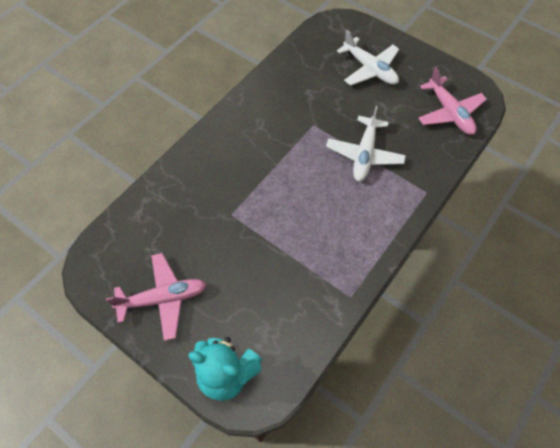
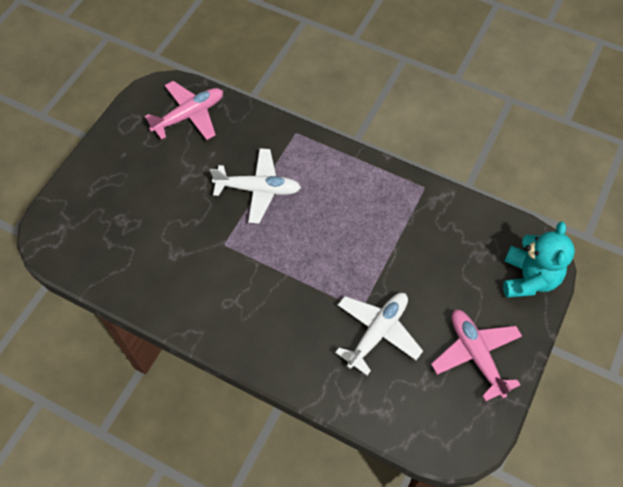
camera: 100 degrees left, 0 degrees up
white plane [337,30,399,86] -> white plane moved to [335,293,423,375]

